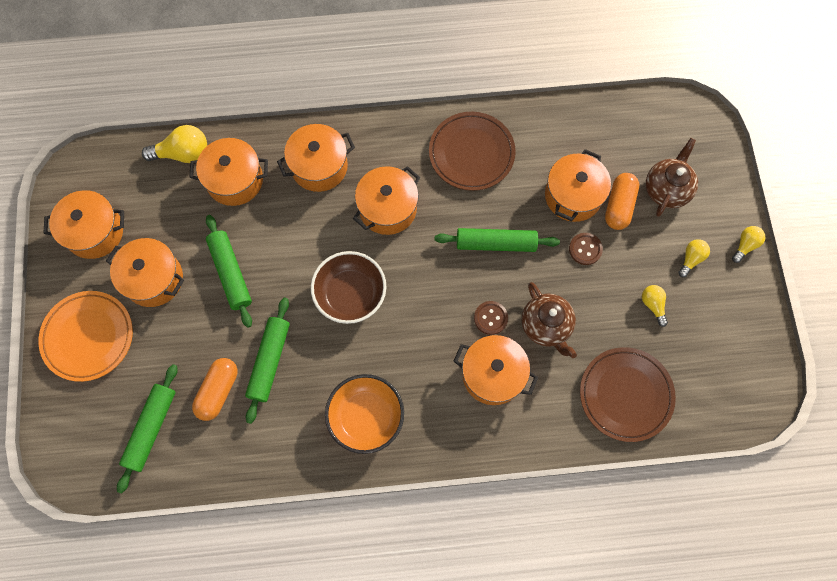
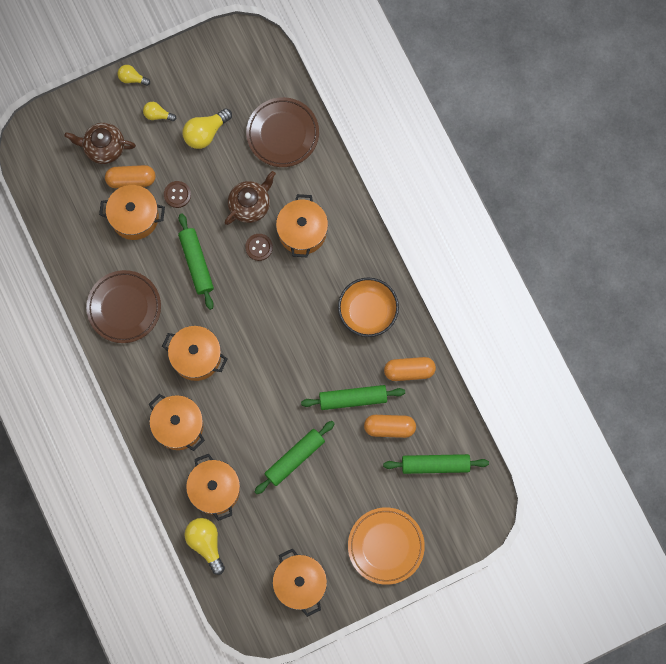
camera: 110 degrees left, 5 degrees up
orange pot [106,238,184,307] -> none
brown bowl [311,251,386,324] -> none
yellow light bulb [642,285,668,327] -> yellow light bulb [183,108,232,149], size x1.69
none -> orange capsule [384,357,436,381]

